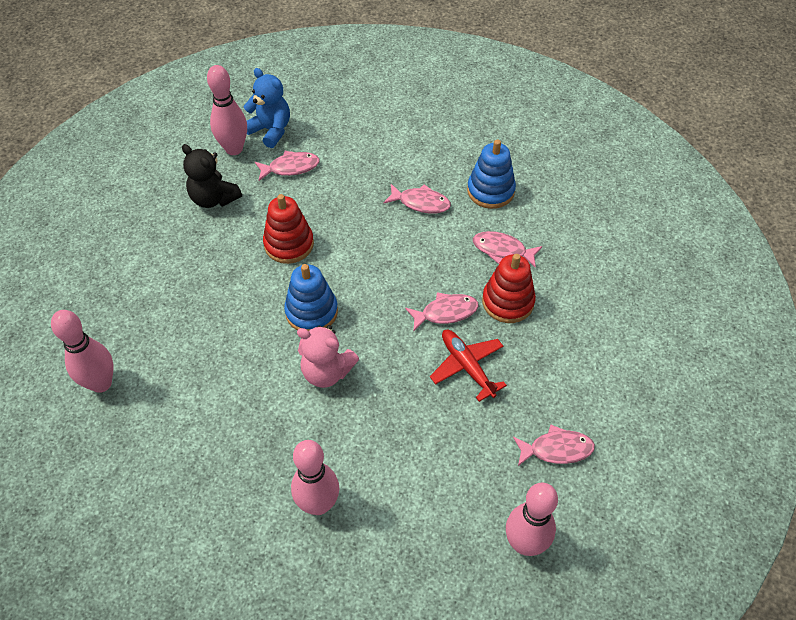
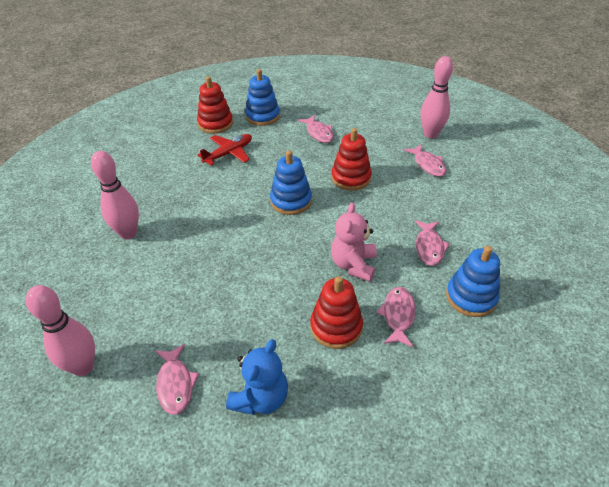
camera: 80 degrees right, 10 degrees down
pink bowling pin [51,310,113,393] -> red stacking toy [197,76,233,134]
black teddy bear [182,144,242,208] -> none
blue teddy bear [243,68,290,148] -> blue teddy bear moved to [226,339,288,415]
pink teddy bear [297,325,359,388] -> pink teddy bear moved to [331,202,377,282]
pink fish [405,292,479,332] -> pink fish moved to [298,115,334,143]
red plane [430,330,507,402] -> red plane moved to [198,134,252,166]
none -> blue stacking toy [245,69,280,126]

